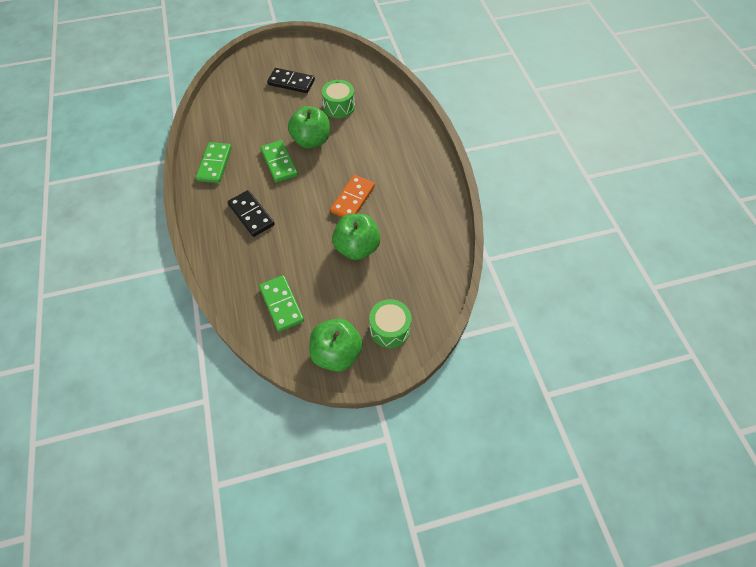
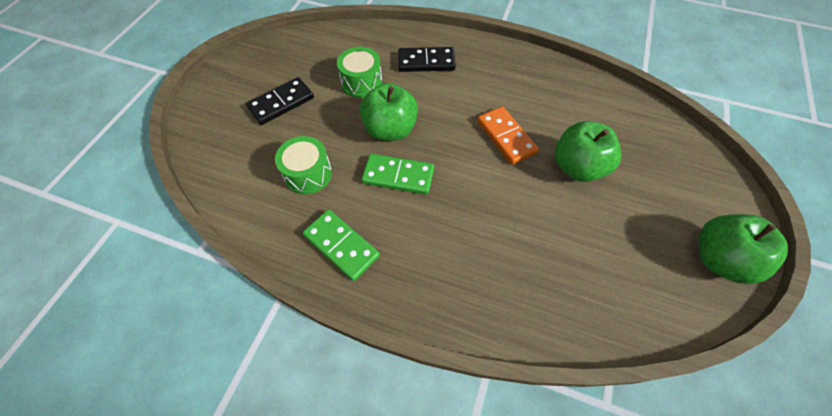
camera: 55 degrees left, 0 degrees up
black domino [228,190,275,237] -> black domino moved to [398,47,456,72]
green domino [259,275,304,332] -> none
green drum [369,299,411,348] -> green drum moved to [275,136,332,194]

